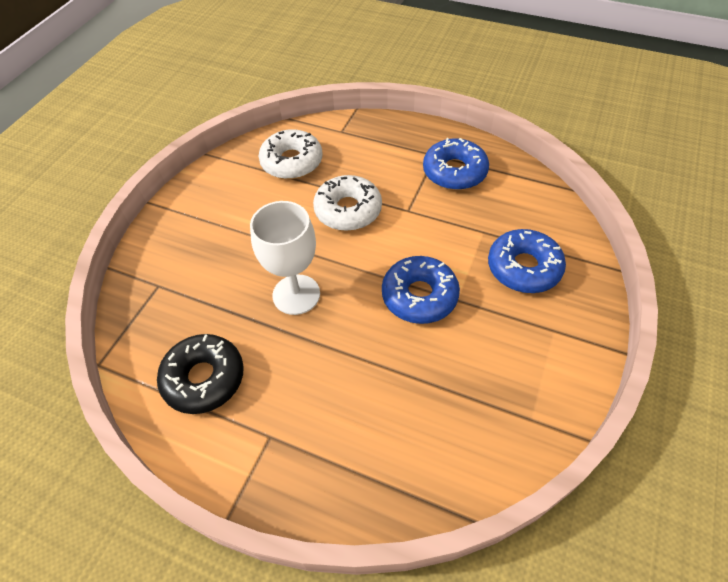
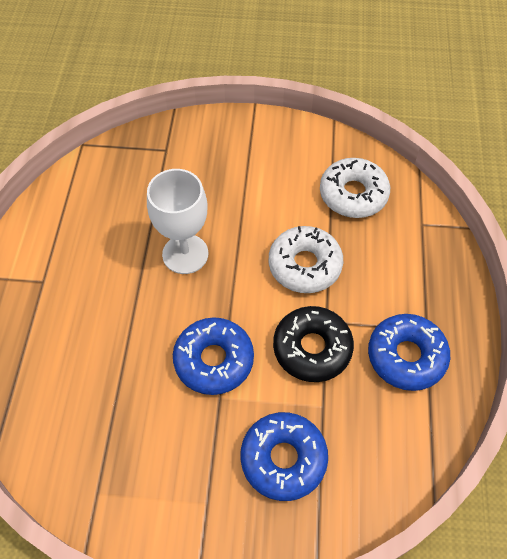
camera: 70 degrees right, 5 degrees up
black donut [157,334,244,414] -> black donut moved to [273,306,354,382]

